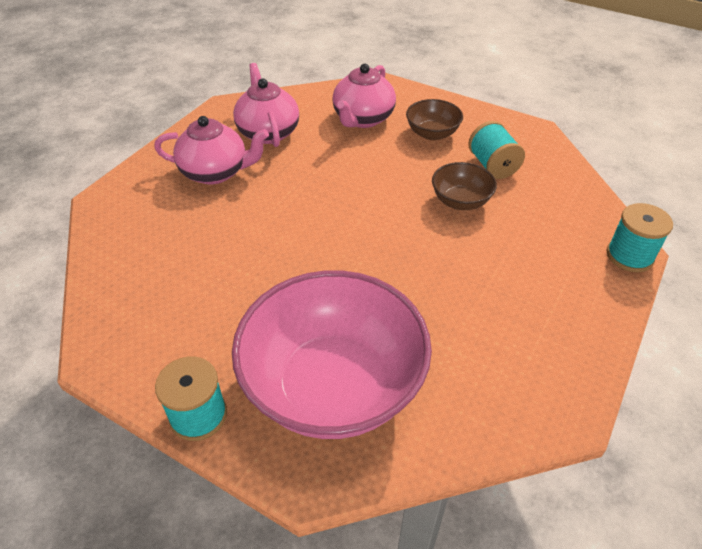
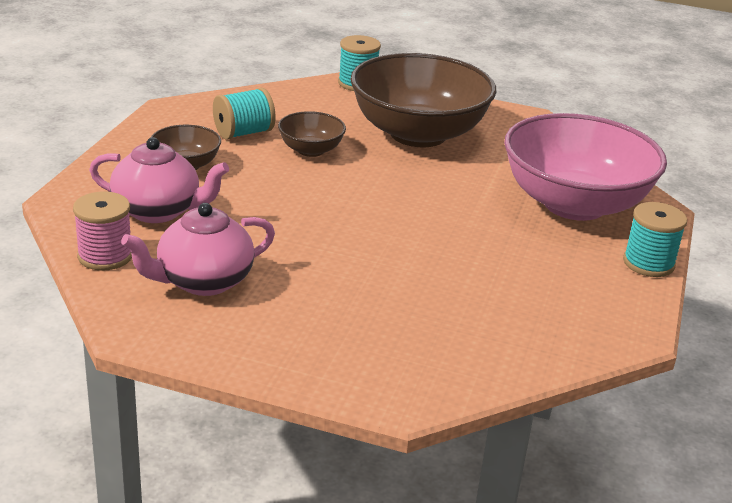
camera: 105 degrees left, 15 degrees down
pink teapot [154,116,269,184] -> none
none -> pink spool [73,191,132,271]
none -> brown bowl [350,53,496,147]

